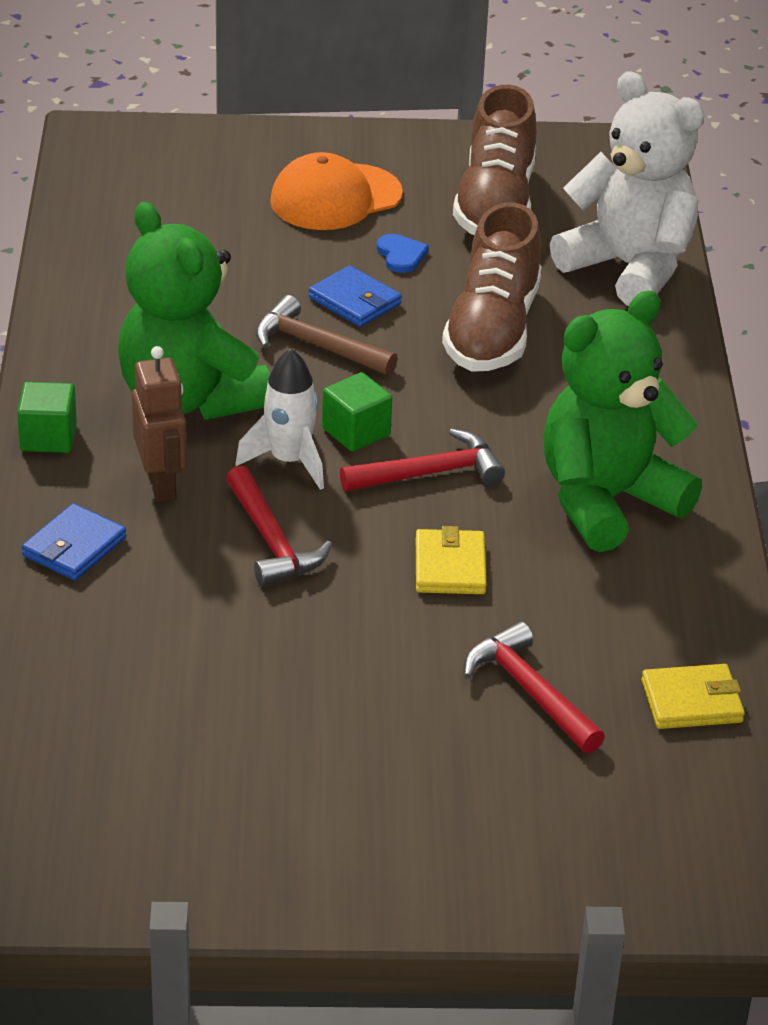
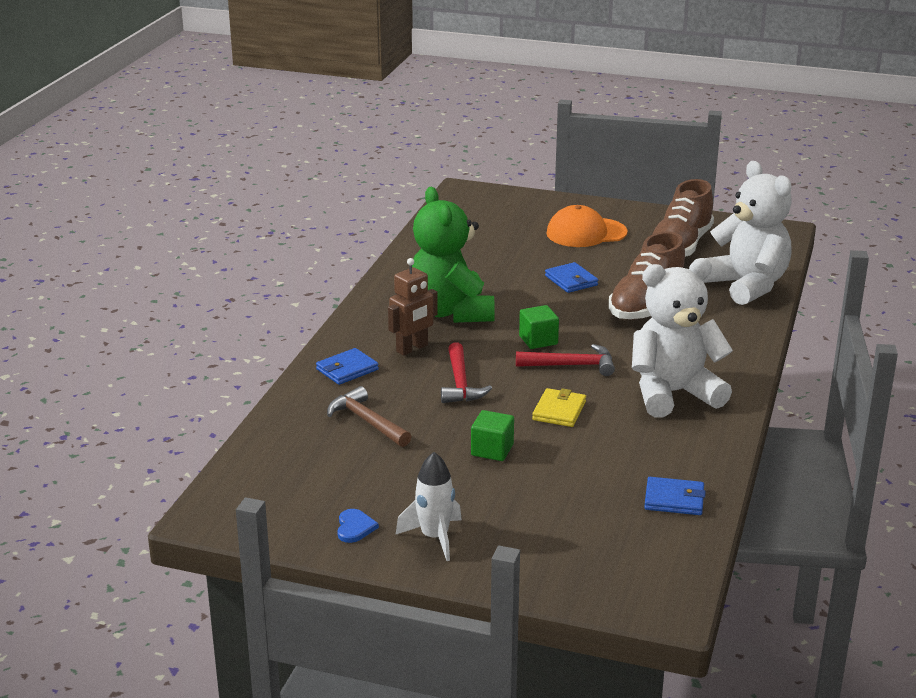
camera: 20 degrees right, 10 degrees down
green cube [17,382,77,453] -> green cube moved to [471,410,514,461]
brown robot [132,346,187,502] -> brown robot turned 45 degrees clockwise [388,258,438,356]
white rocket [235,348,324,490] -> white rocket moved to [396,452,462,561]
brown hammer [255,295,398,375] -> brown hammer moved to [327,386,412,447]
blue heart [377,234,429,273] -> blue heart moved to [337,509,379,543]
red hammer [464,622,605,753] -> none
green teddy bear [543,291,702,552] -> white teddy bear [632,258,733,417]
yellow wallet [641,664,745,729] -> blue wallet [644,477,706,515]

